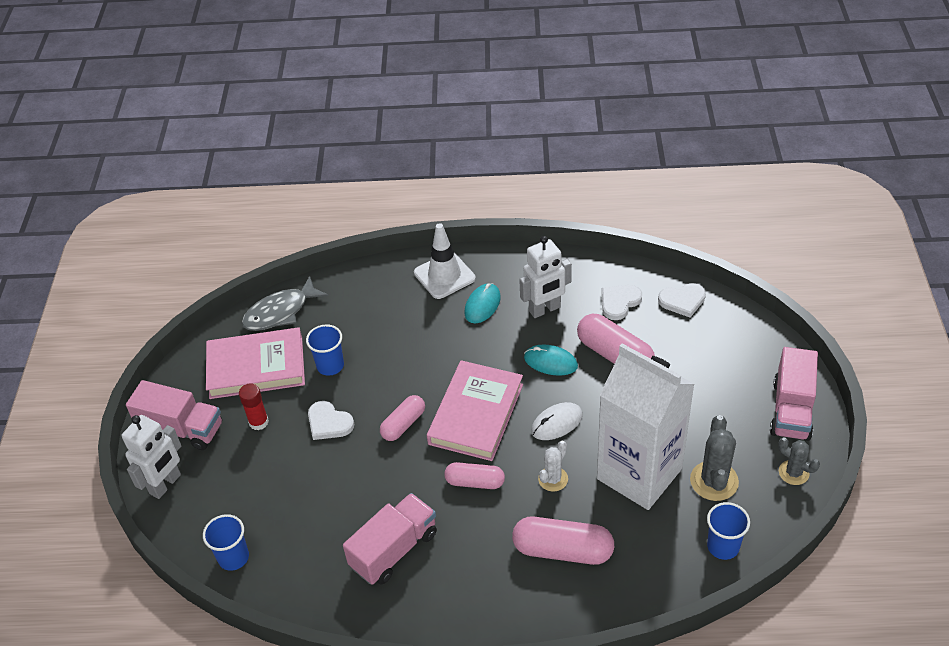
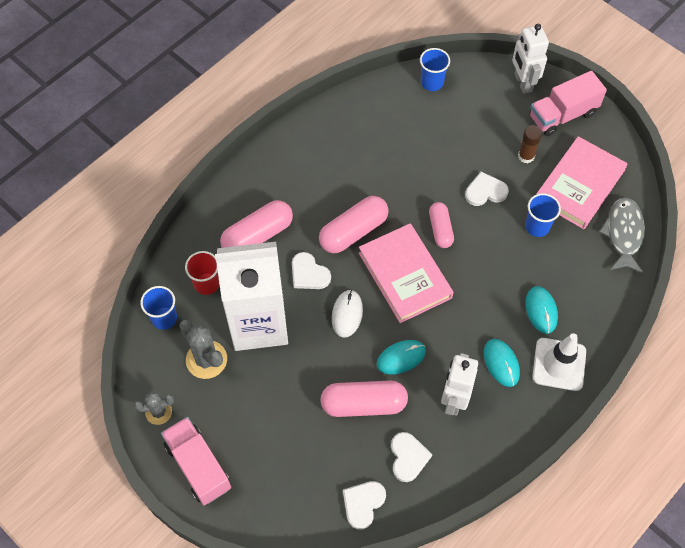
camera: 130 degrees right, 15 degrees up
red glue stick [239,384,269,430] -> brown glue stick [518,125,542,163]
pink truck [343,493,437,585] -> none
pink capsule [444,462,505,489] -> pink capsule [319,196,389,254], size x1.59
white cactus [538,441,568,492] -> white heart [292,252,331,289]
none -> red cup [185,251,219,295]
none -> turquoise mouse [526,286,558,334]

